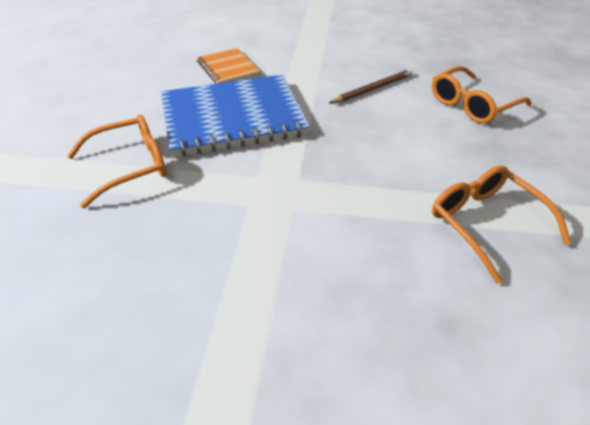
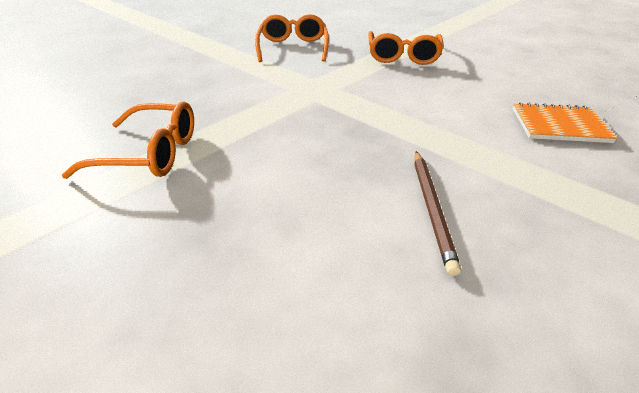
camera: 125 degrees right, 5 degrees down
blue notebook [161,75,310,157] -> none
orange glasses [432,66,531,124] -> orange glasses moved to [255,14,329,62]

